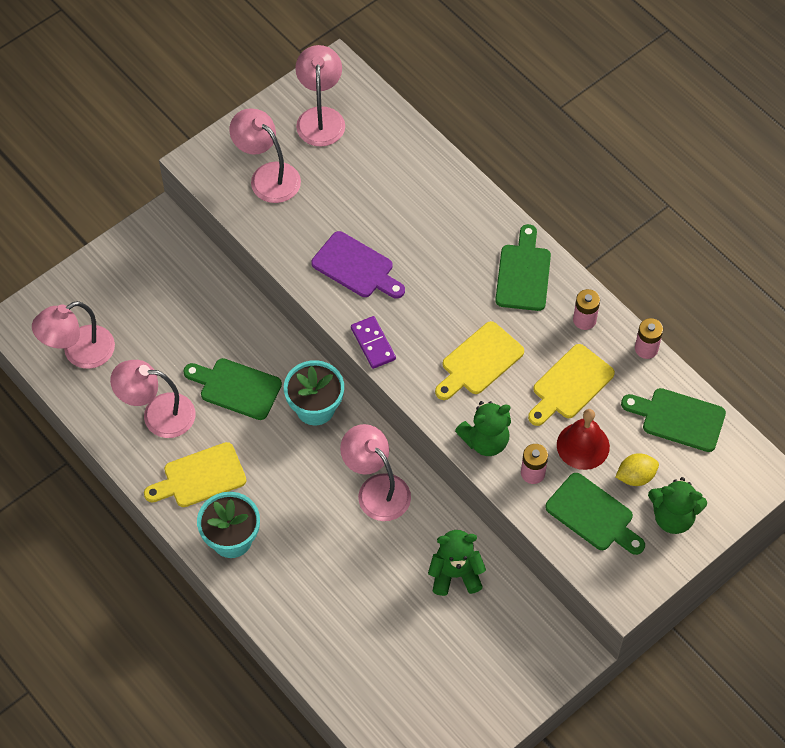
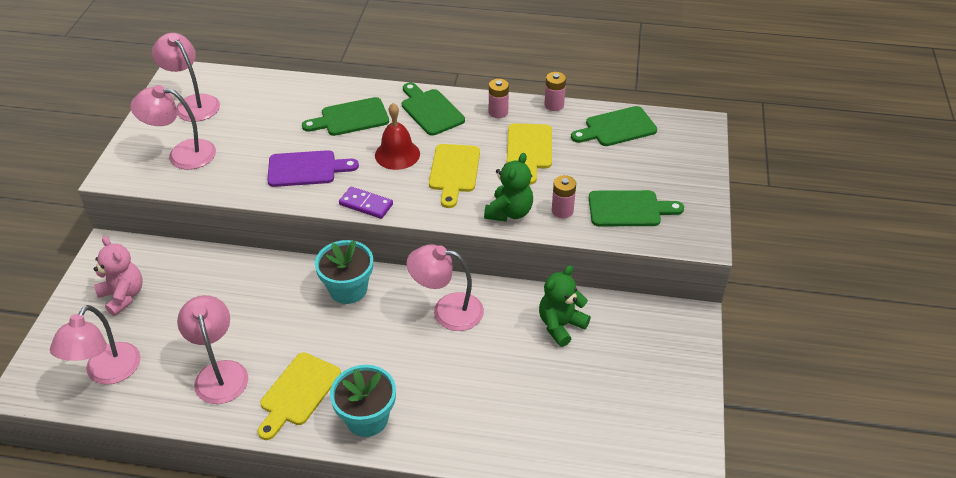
camera: 40 degrees left, 15 degrees down
pink lamp [110,360,195,438] -> pink lamp turned 105 degrees clockwise [177,295,248,404]
green cutting board [183,358,282,420] -> green cutting board moved to [302,97,389,136]
red bell [557,409,610,470] -> red bell moved to [375,103,420,170]
yellow lemon [615,453,659,486] -> none
green teddy bear [648,477,707,534] -> none
none -> pink teddy bear [94,236,143,316]

